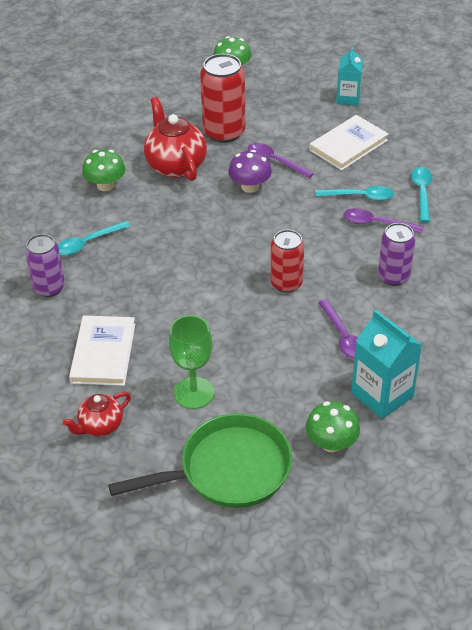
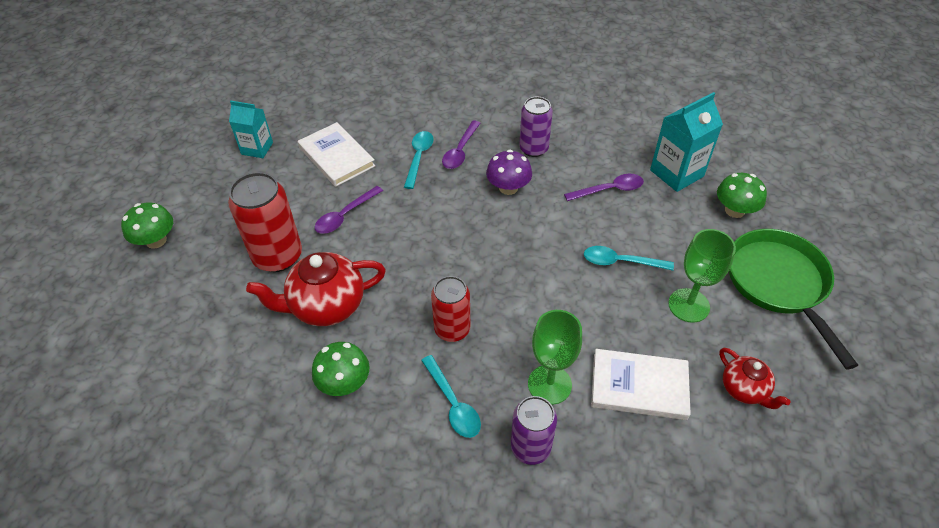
camera: 85 degrees left, 5 degrees up
purple mushroom [228,150,272,193] -> purple mushroom moved to [486,150,532,195]
red can [271,230,304,293] -> red can moved to [431,276,470,342]
turquoise spoon [411,167,433,222] -> turquoise spoon moved to [584,246,674,271]
none -> green goblet [528,310,582,405]

